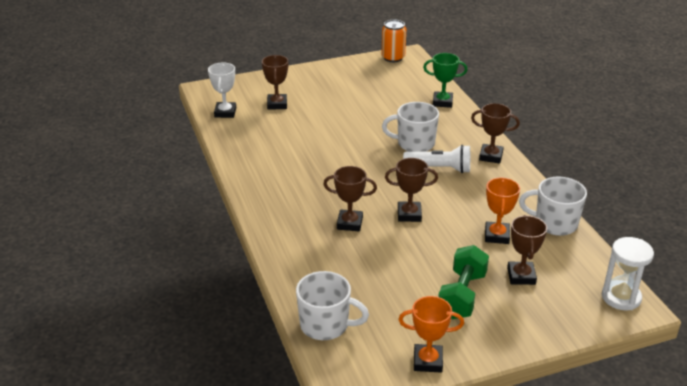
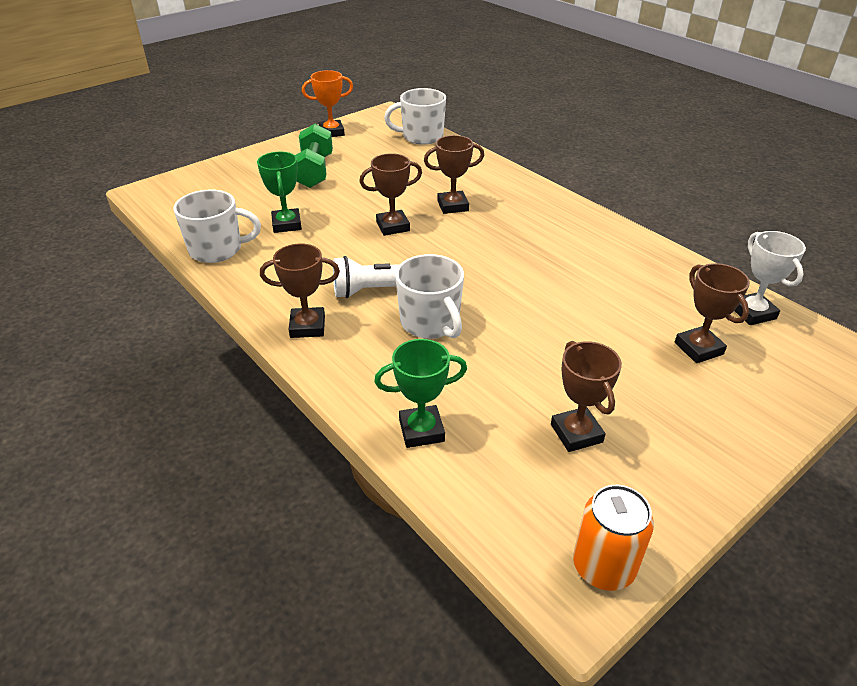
camera: 160 degrees right, 5 degrees up
white mug [382,102,439,151] -> white mug turned 75 degrees clockwise [395,254,464,339]
orange trophy [485,177,520,244] -> green trophy [257,152,302,233]
brown trophy [507,215,547,285] -> brown trophy moved to [551,341,622,452]
white hourglass [602,237,654,310] -> none

